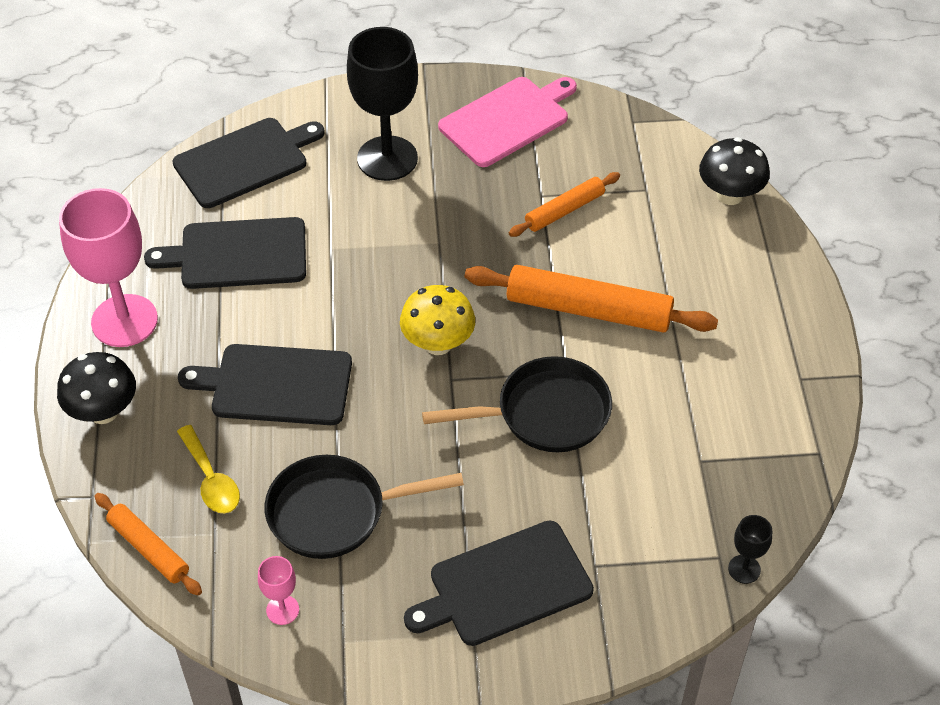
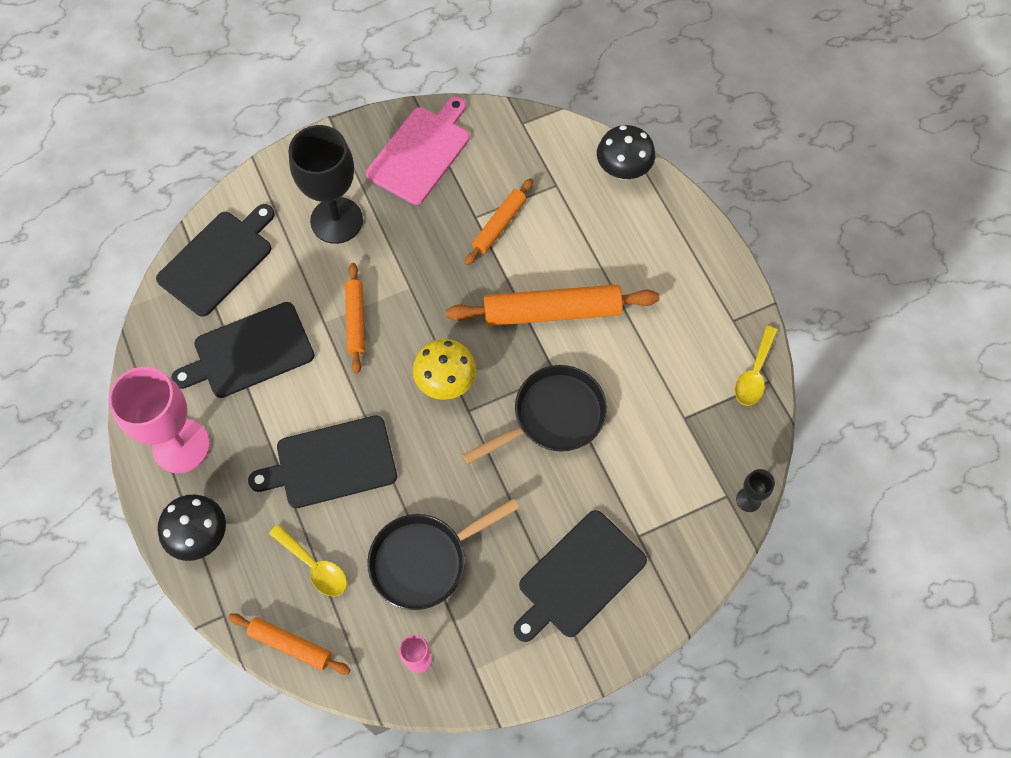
camera: 20 degrees left, 15 degrees up
none -> orange rolling pin [345,263,365,374]
none -> yellow spoon [735,326,778,406]

